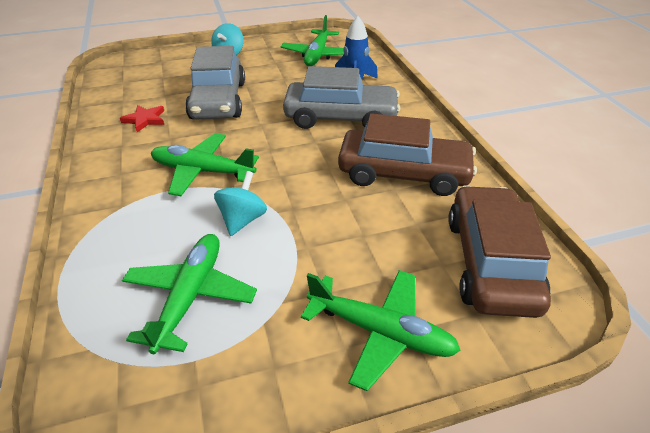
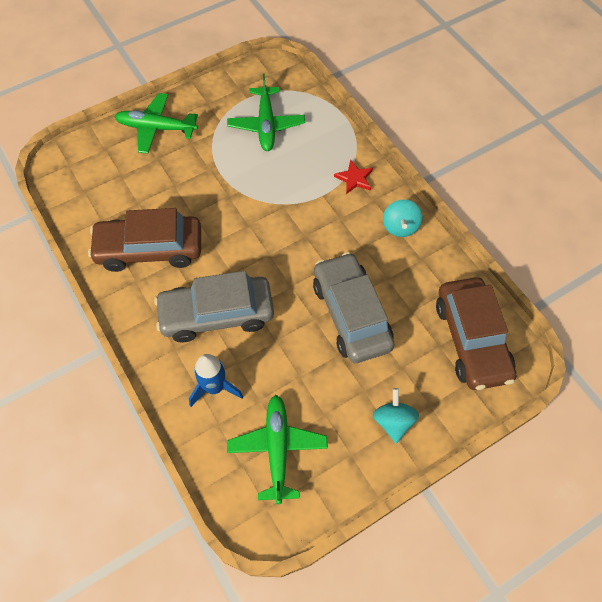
camera: 165 degrees right, 20 degrees up
red star [120,105,164,132] -> red star moved to [334,160,373,194]
green plane [151,133,259,196] -> none
turquoise spinning top [214,171,267,236] -> turquoise spinning top moved to [383,200,423,237]
brown car [448,185,551,318] -> brown car moved to [436,278,516,390]

